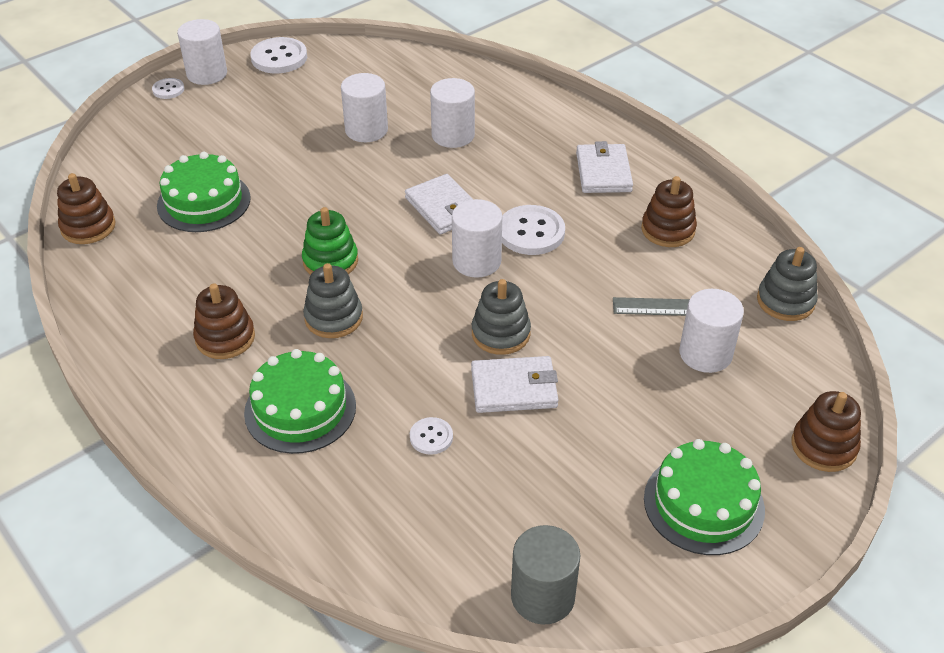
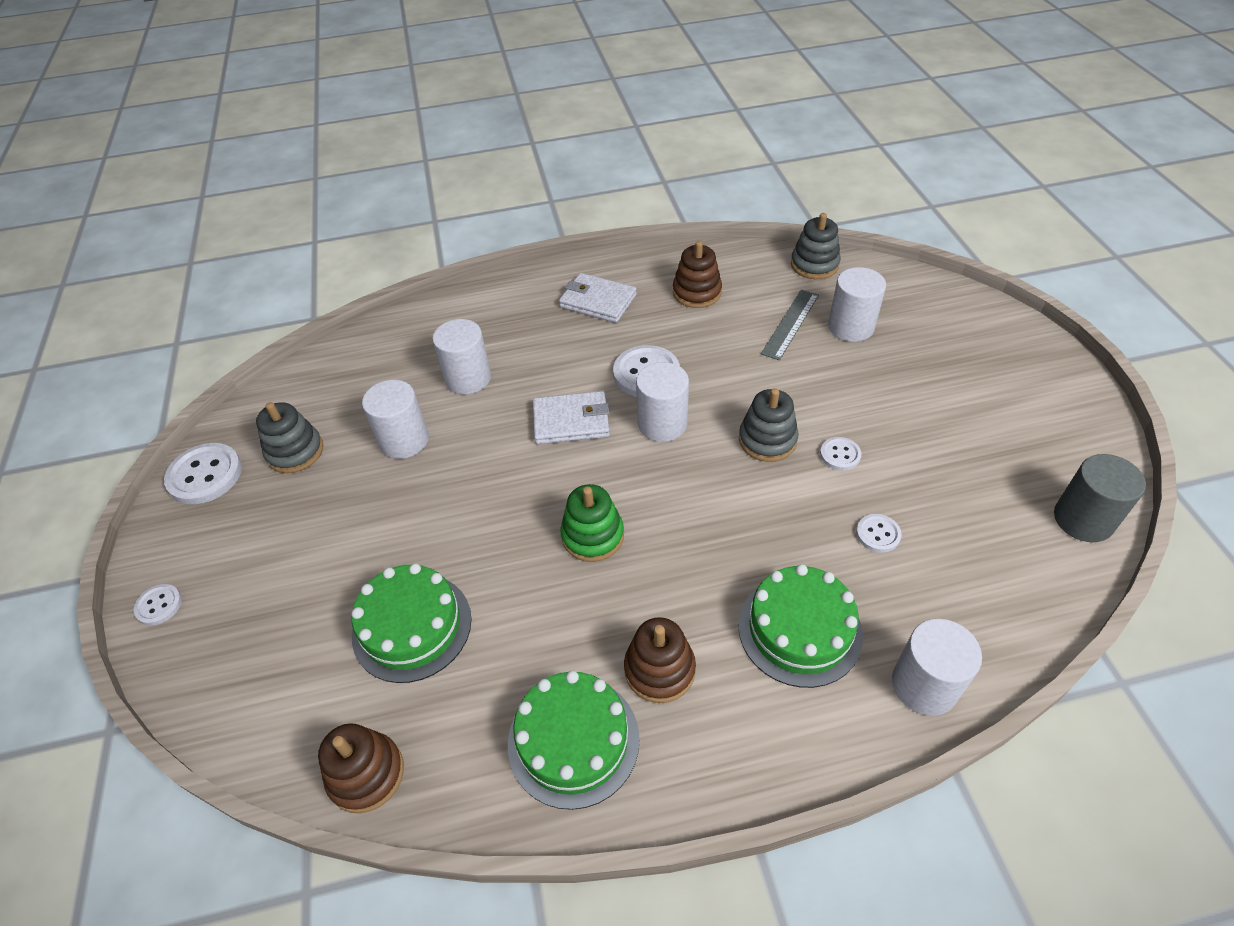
camera: 60 degrees left, 5 degrees up
white cylinder [177,19,227,85] -> white cylinder moved to [892,619,982,716]
grey stacking toy [303,263,363,338] -> grey stacking toy moved to [256,402,323,473]
white wallet [471,356,558,413] -> white button [820,437,861,471]
green cake [644,439,765,555] -> green cake moved to [508,670,640,810]
brown stacking toy [792,391,861,472] -> none

